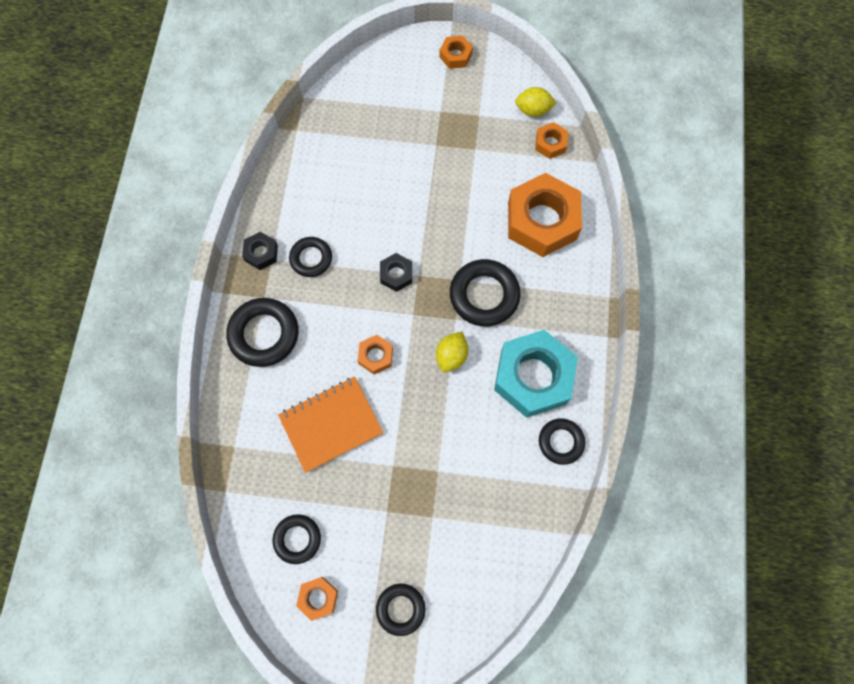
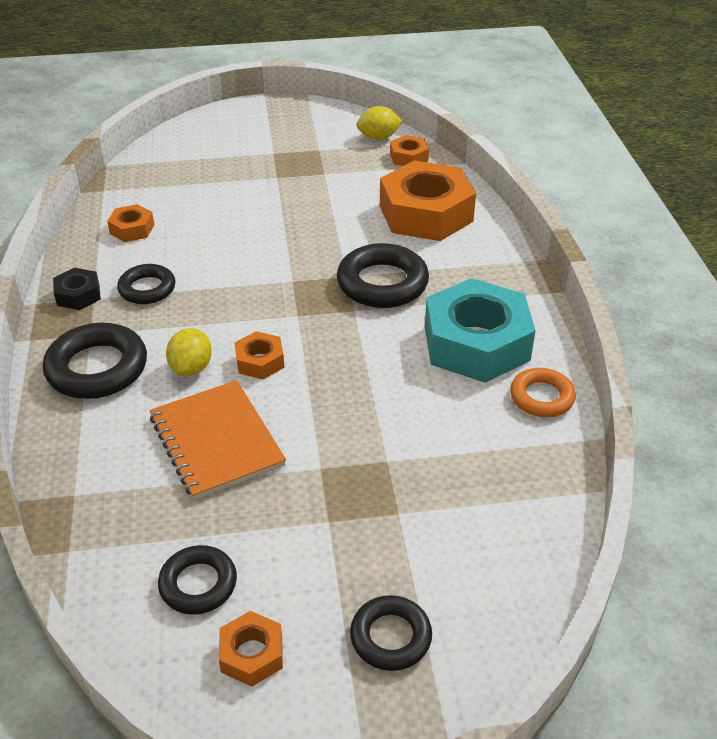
camera: 15 degrees left, 30 degrees down
orange notebook [278,377,383,473] -> orange notebook turned 75 degrees counterclockwise [150,380,286,500]
black nut [380,253,412,292] -> none
yellow lemon [436,332,468,372] -> yellow lemon moved to [166,328,212,376]
orange nut [439,36,473,69] -> orange nut moved to [107,204,154,242]
black ring [539,418,585,465] -> orange ring [510,368,576,417]

